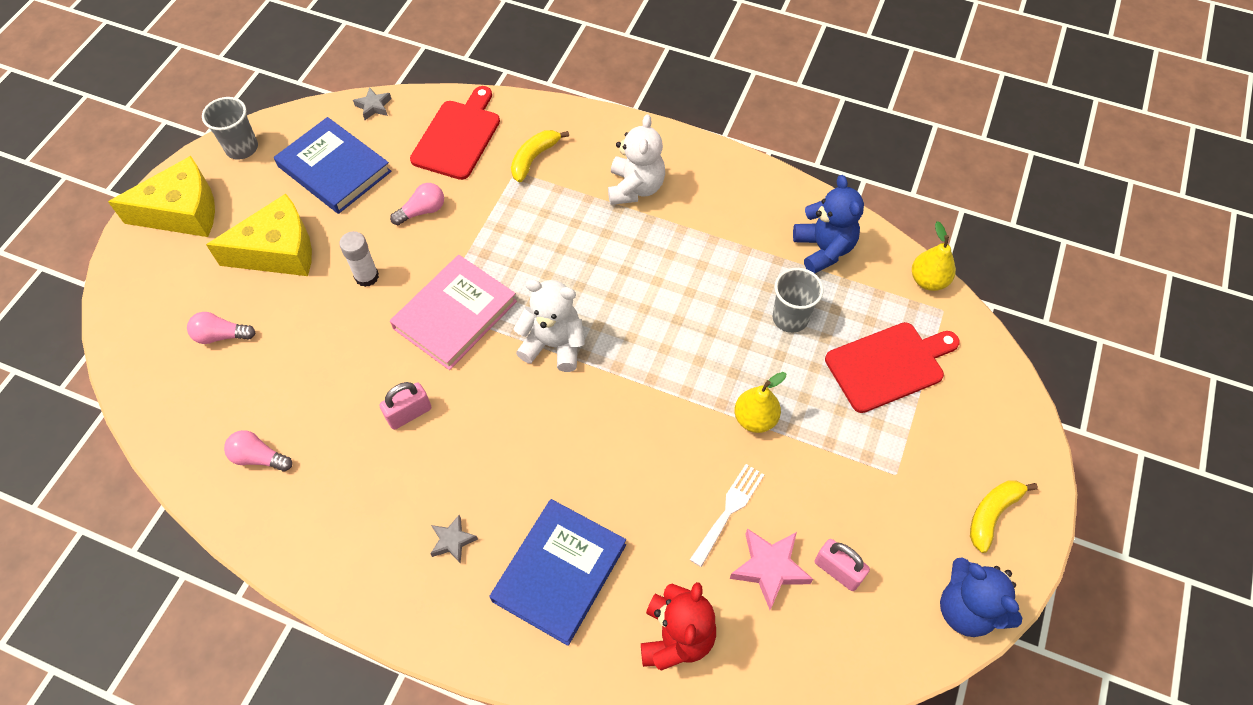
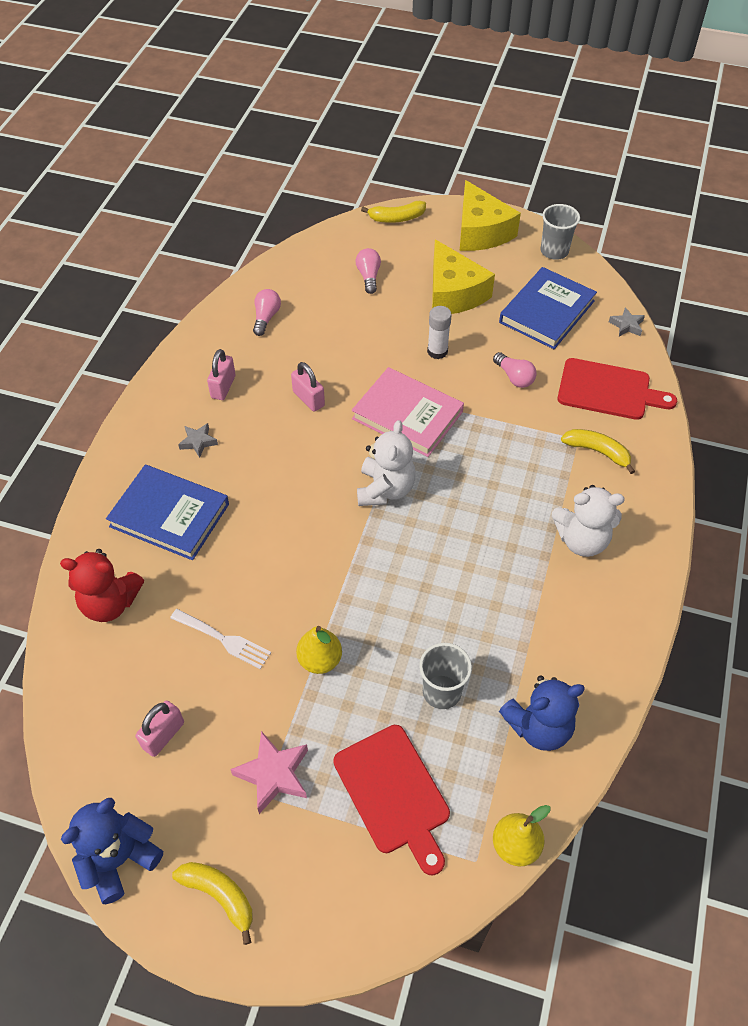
camera: 85 degrees right, 5 degrees down
pink star [730,529,813,610] -> pink star moved to [230,731,308,814]
none -> pink padlock [207,349,236,400]
none -> yellow banana [361,201,426,223]

